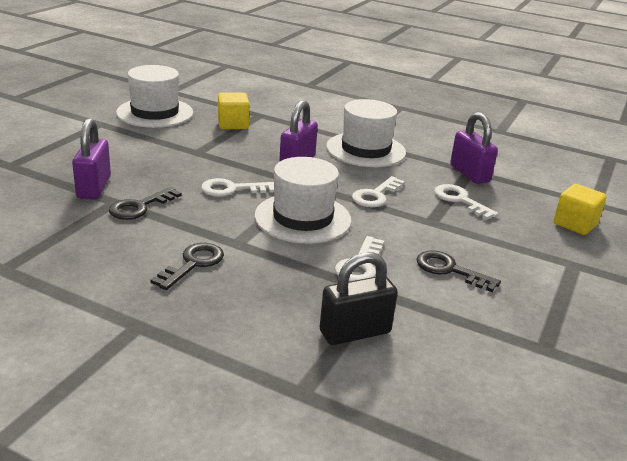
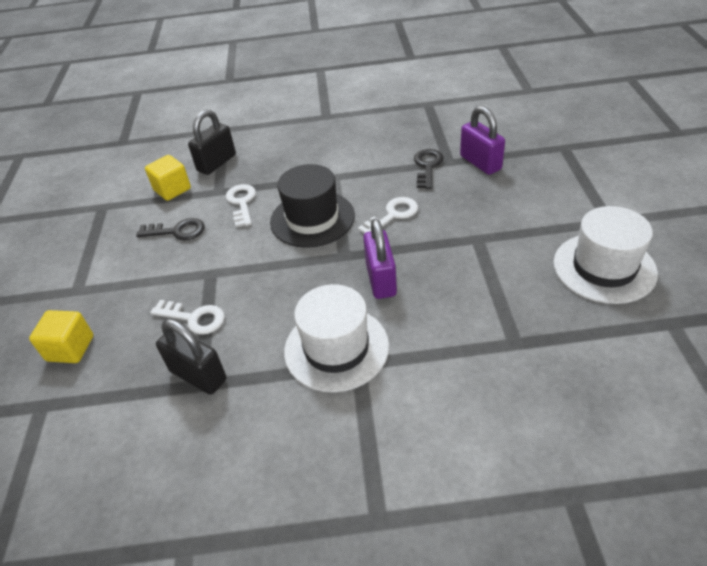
camera: 155 degrees right, 15 degrees up
black key [150,243,224,290] -> none
yellow cube [218,92,250,129] -> yellow cube moved to [145,155,191,201]
white hat [254,157,352,244] -> black hat [270,164,355,248]
white key [352,176,405,208] -> none
purple padlock [450,112,498,184] -> black padlock [156,319,226,395]

